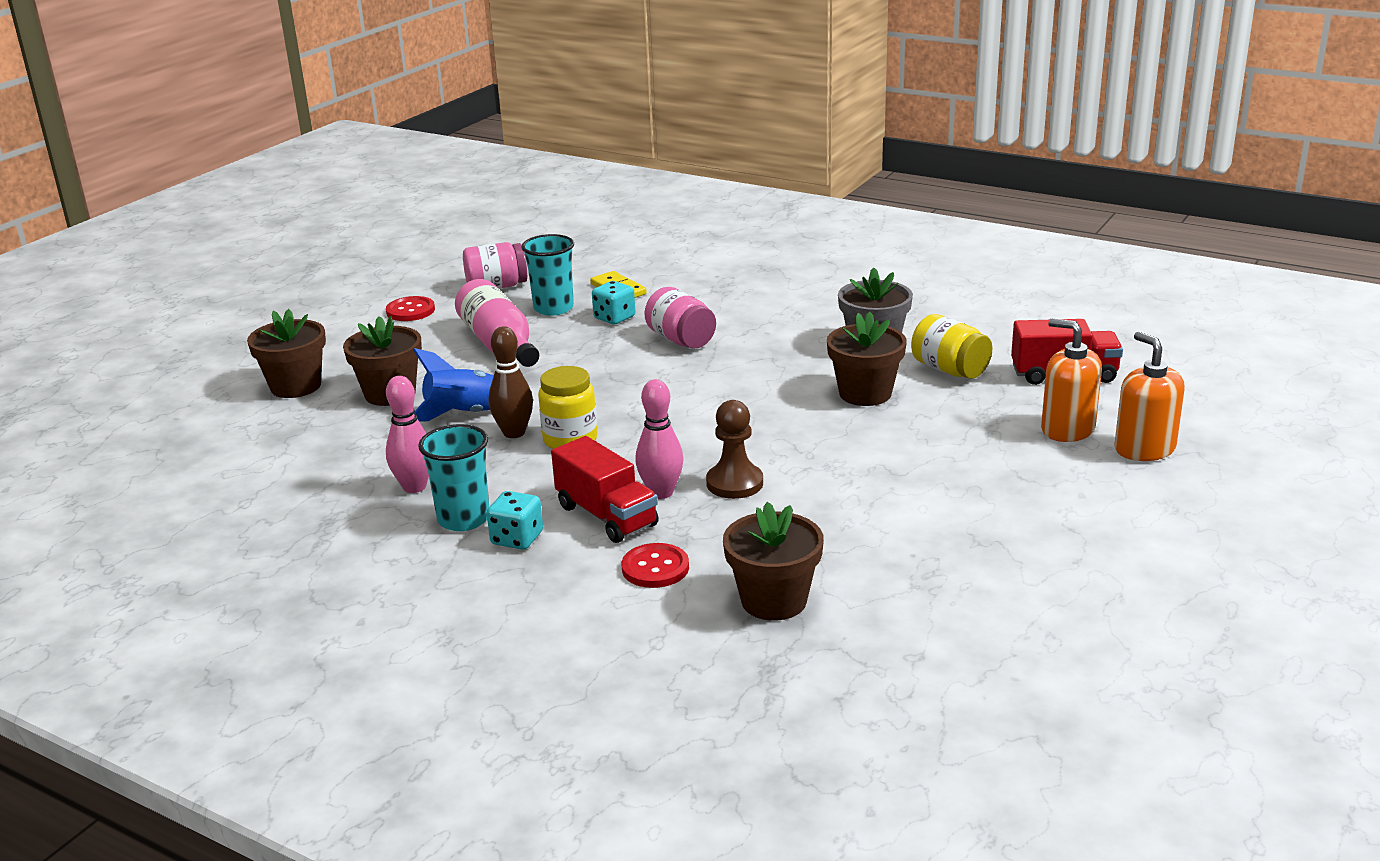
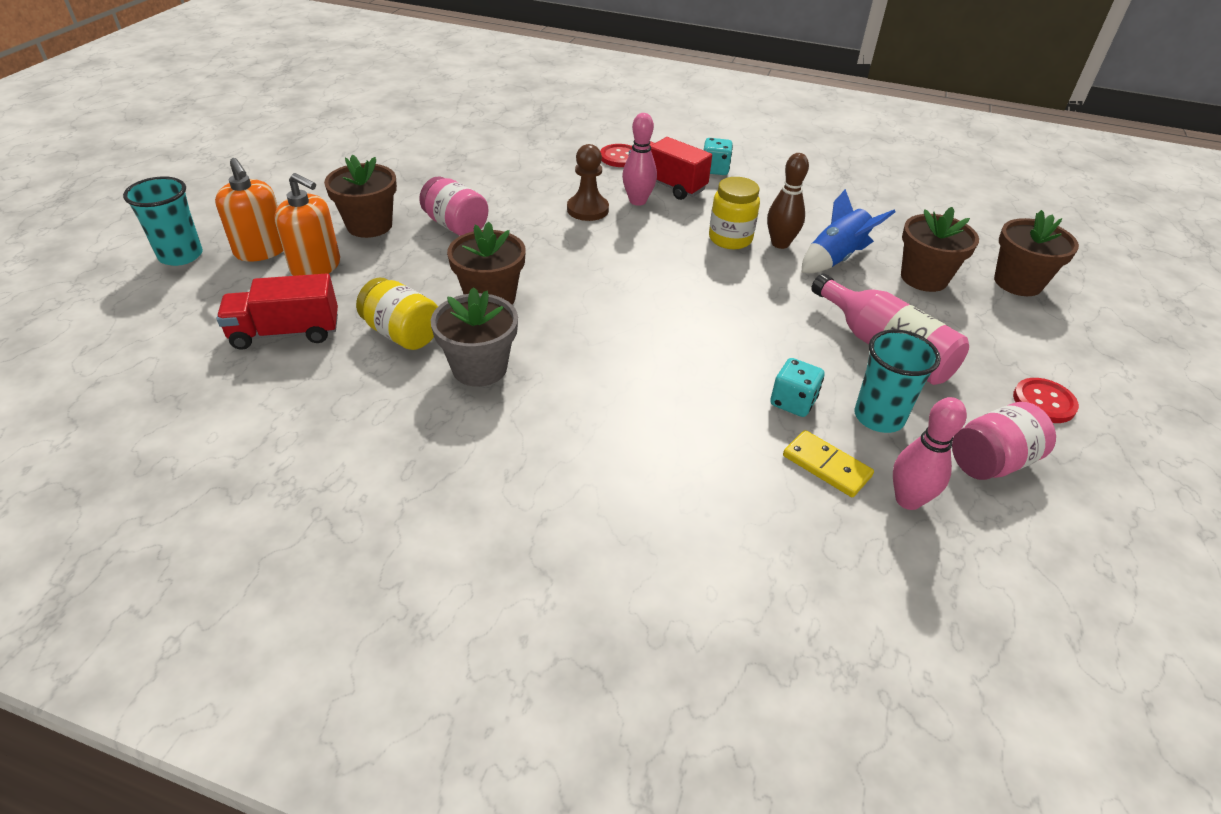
camera: 165 degrees right, 15 degrees up
pink bowling pin [386,376,429,493] -> pink bowling pin moved to [893,397,967,510]
turquoise cup [418,424,489,531] -> turquoise cup moved to [123,176,203,266]
pink jar [644,287,716,349] -> pink jar moved to [419,176,488,236]
brown flower pot [723,502,824,621] -> brown flower pot moved to [324,155,397,238]

